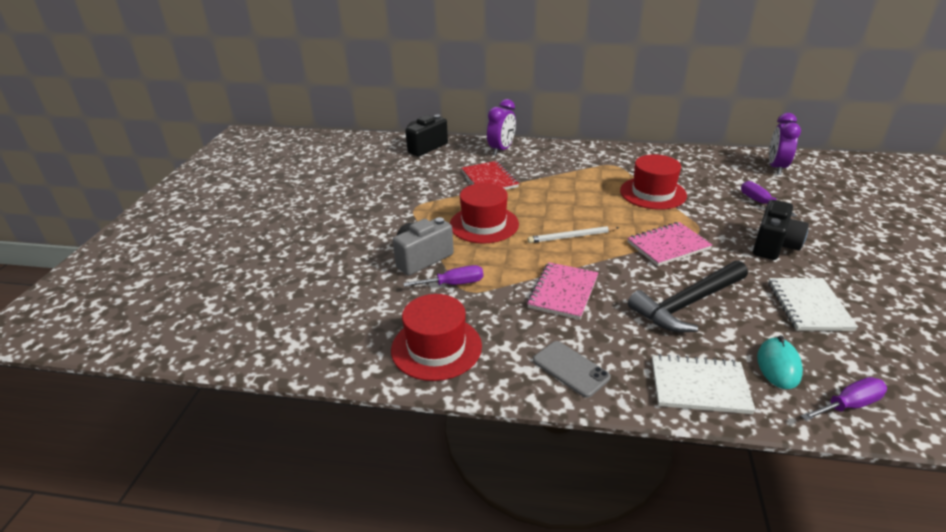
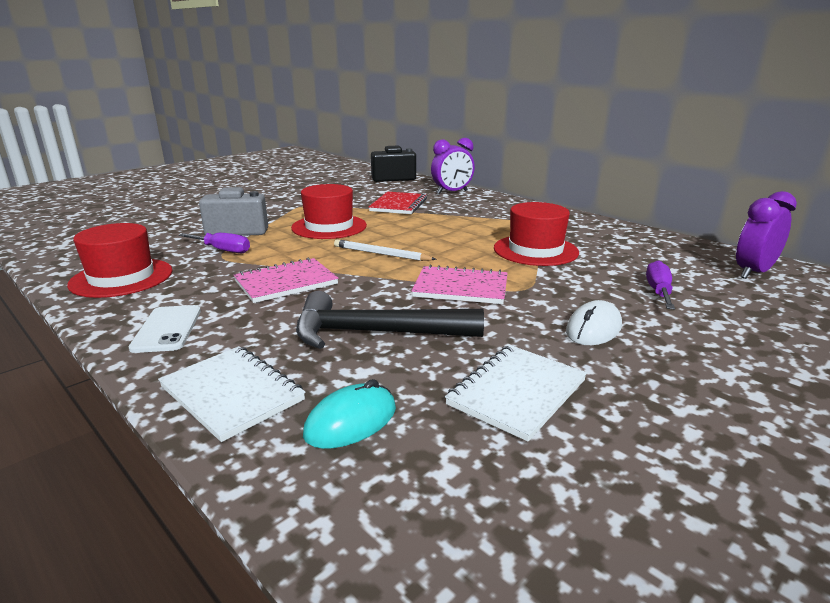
camera: 35 degrees right, 10 degrees down
grey phone [533,341,611,398] -> white phone [129,305,201,353]
black camera [753,200,809,260] -> white mouse [566,300,622,345]
purple screwdriver [801,377,887,421] -> none

